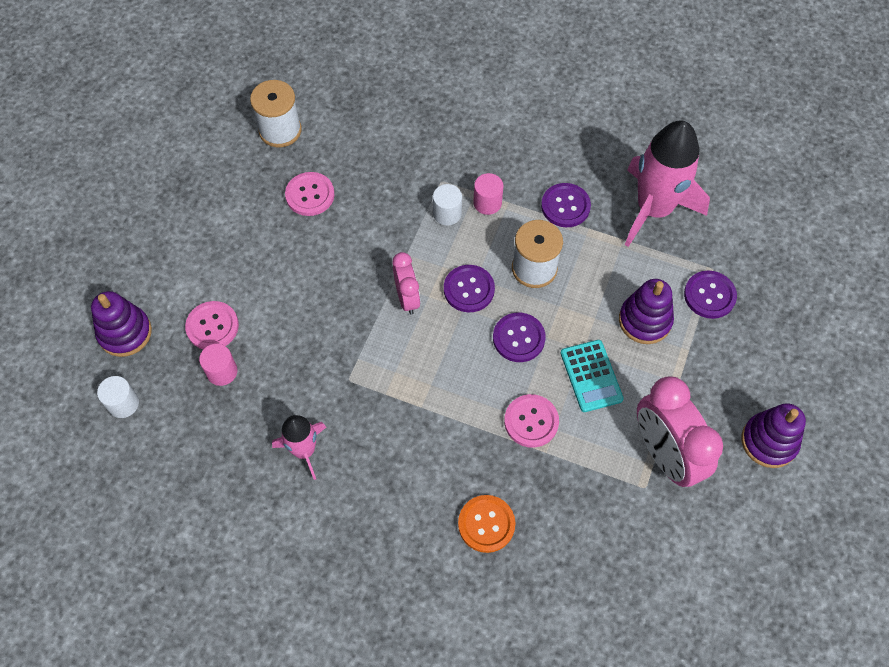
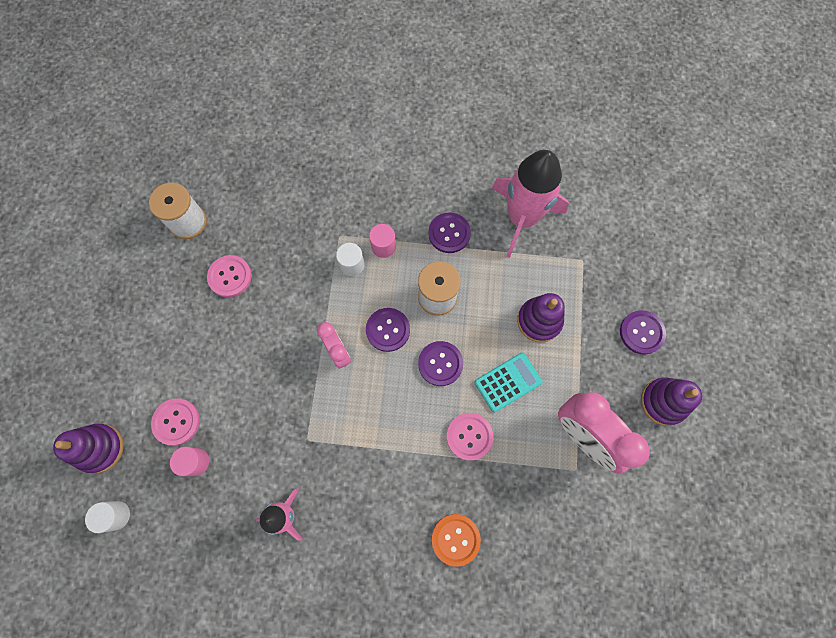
camera: 15 degrees left, 10 degrees up
turquoise calculator [560,340,624,412] -> turquoise calculator turned 90 degrees counterclockwise [475,352,543,413]
purple button [684,271,737,319] -> purple button moved to [620,310,666,355]

